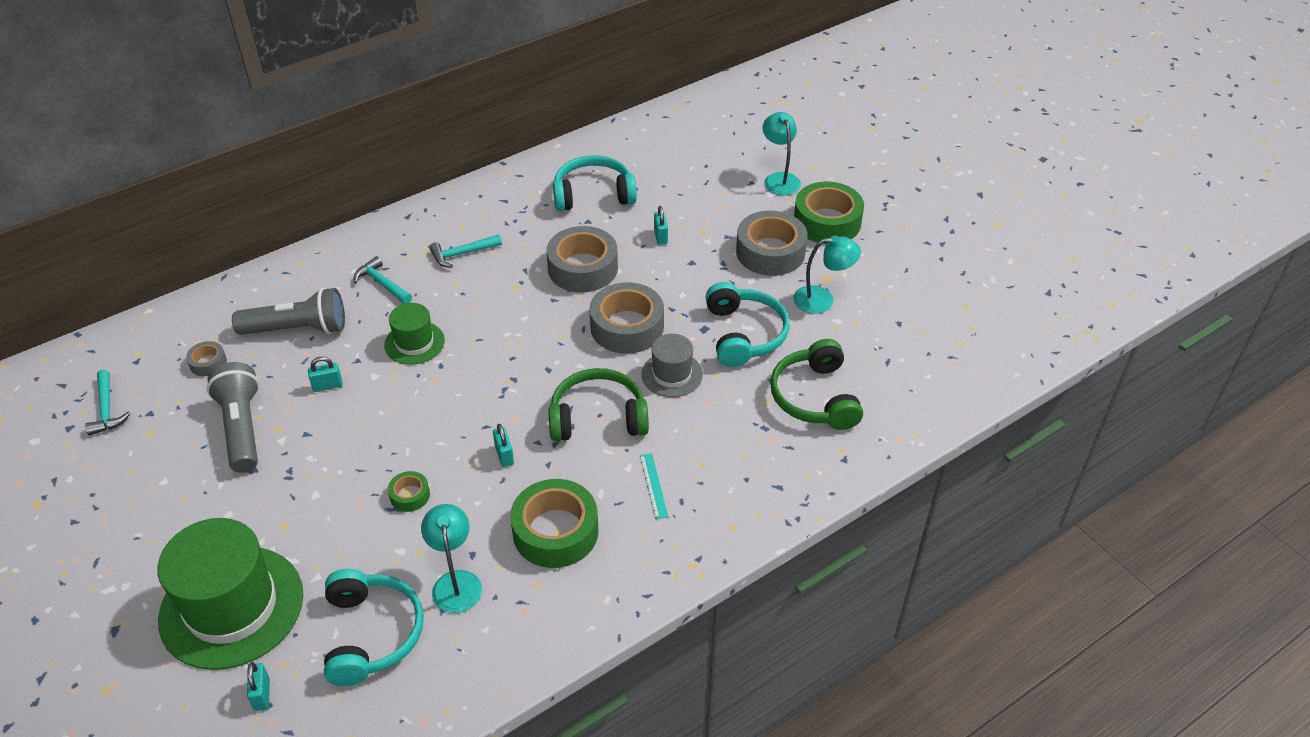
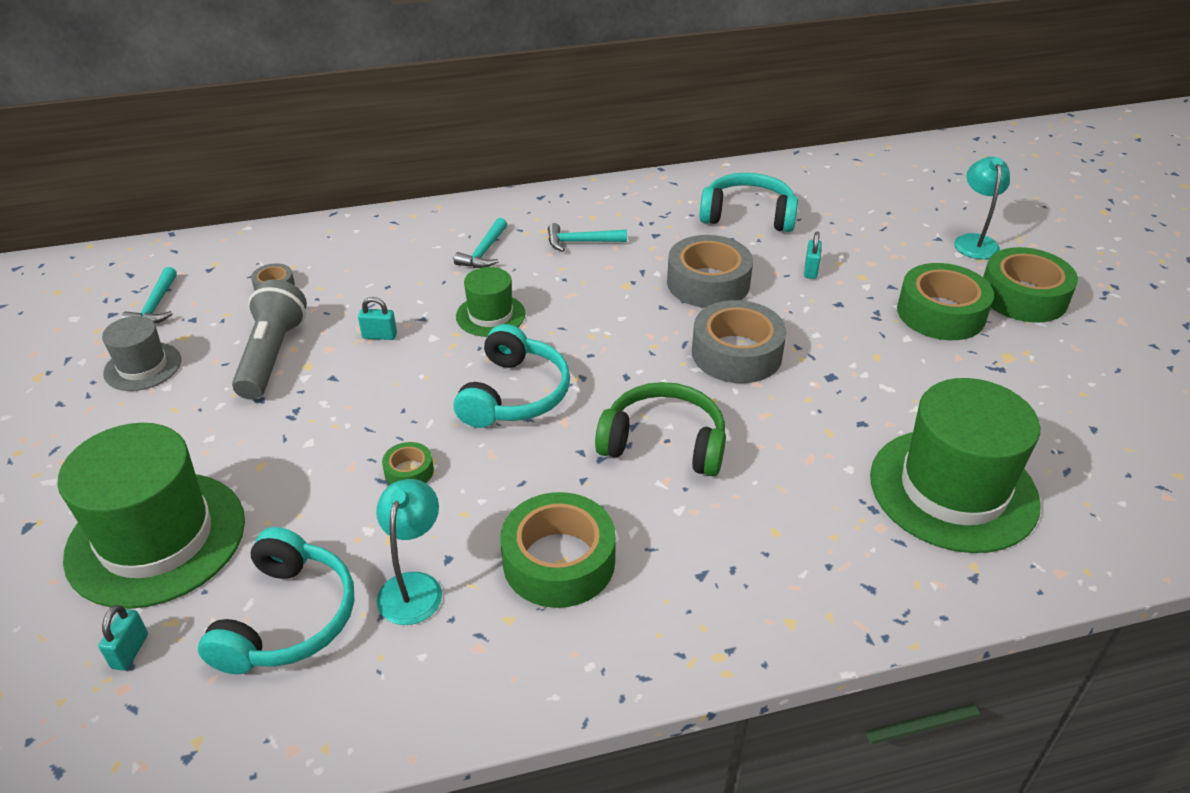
camera: 20 degrees right, 5 degrees down
grey flashlight [232,288,345,335] -> none
turquoise hammer [354,256,412,304] -> turquoise hammer turned 135 degrees counterclockwise [454,218,507,268]
turquoise padlock [493,424,514,467] -> none
turquoise ruler [640,453,668,519] -> none
grey hat [641,334,703,397] -> grey hat moved to [102,316,181,391]
turquoise headphones [706,282,790,367] -> turquoise headphones moved to [454,324,570,428]
grey tape [736,211,808,276] -> green tape [897,263,994,340]
green headphones [770,339,863,430] -> green hat [870,378,1041,553]
turquoise lamp [793,235,861,314] -> none

